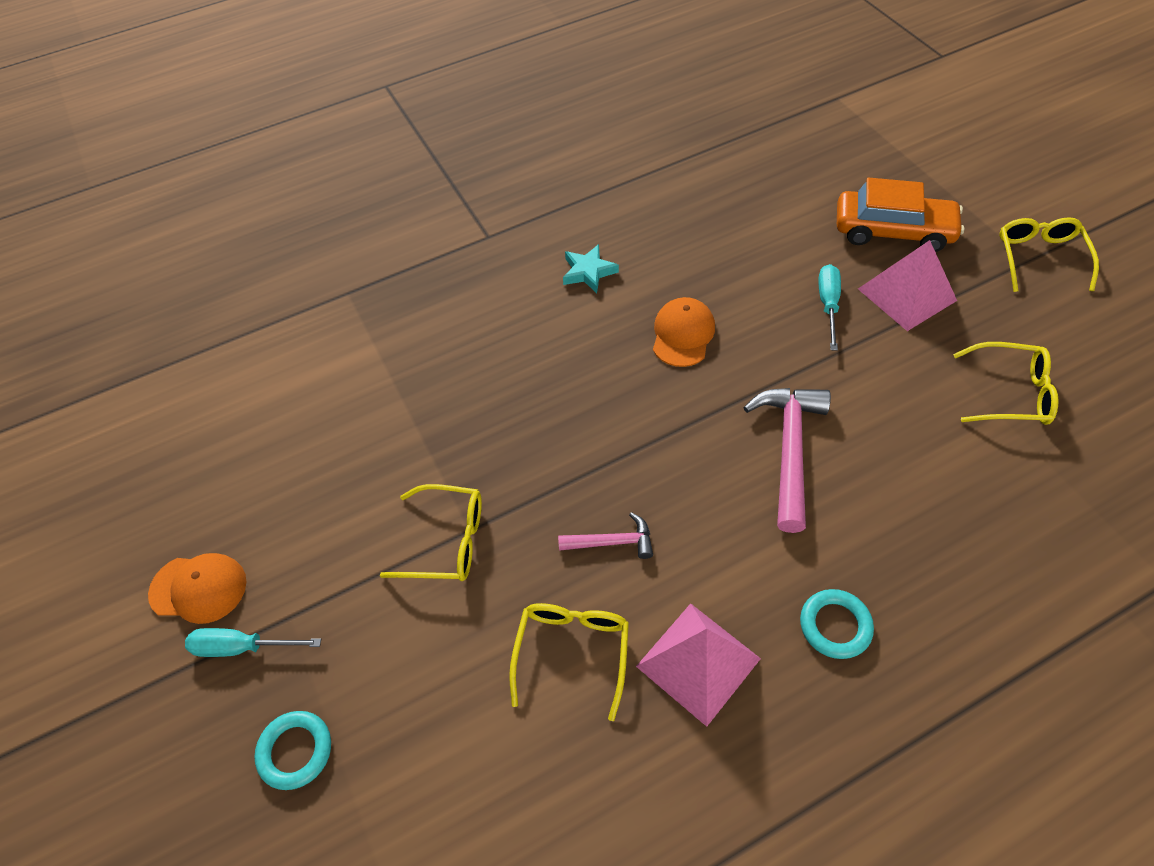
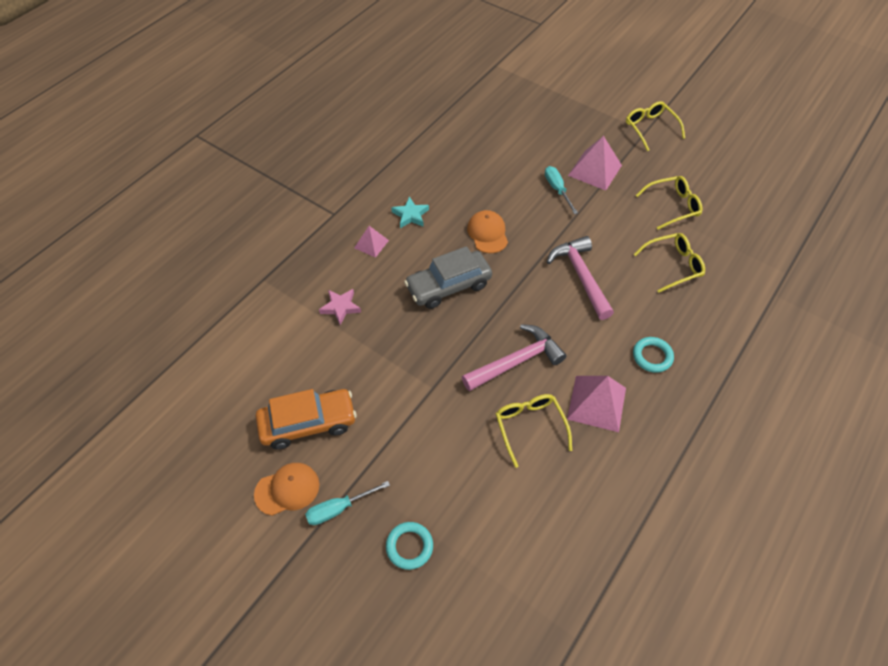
camera: 30 degrees left, 0 degrees up
yellow glasses [380,484,482,581] -> yellow glasses moved to [634,233,705,293]
pink hammer [558,512,653,559] -> pink hammer [462,324,566,391], size x1.83
orange car [837,178,964,252] -> orange car moved to [256,389,357,449]
none -> pink star [319,289,361,325]
none -> pink pyramid [354,226,389,258]
none -> grey car [404,246,492,309]

